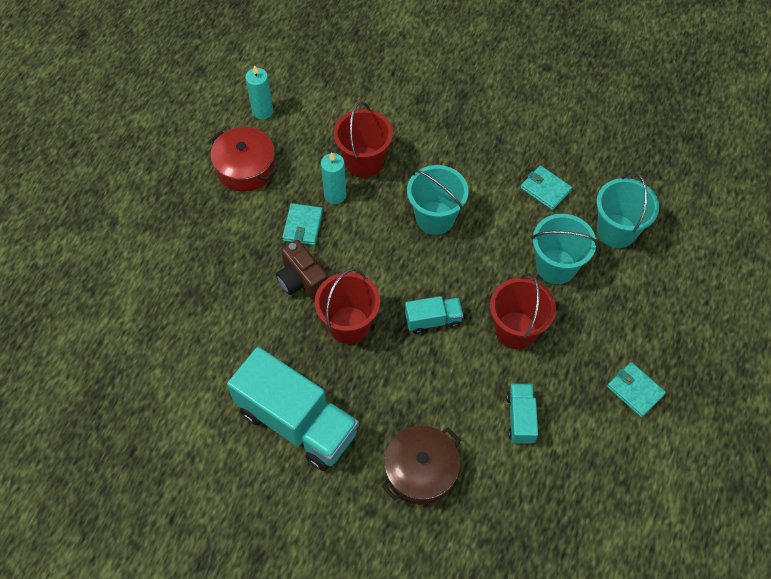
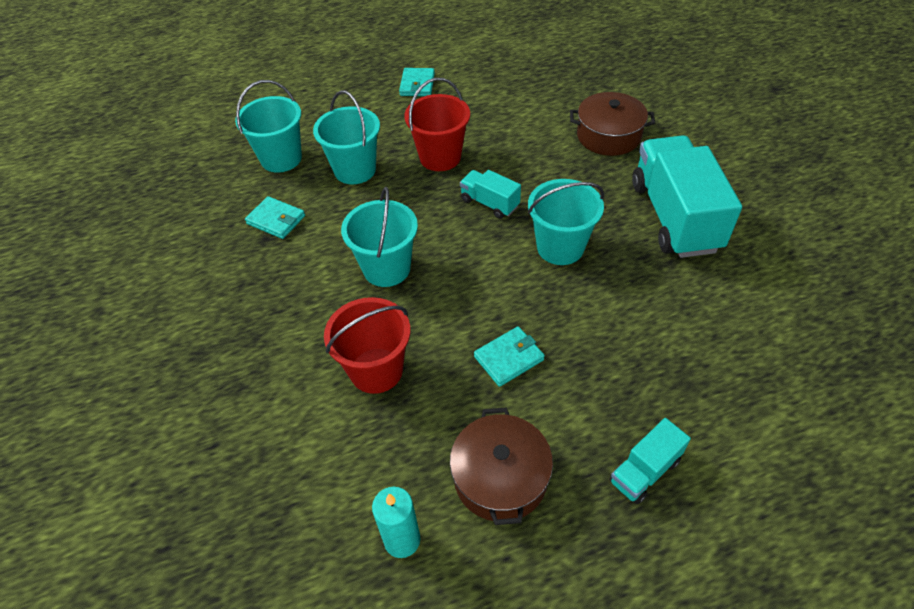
camera: 130 degrees left, 10 degrees down
red pot [210,127,277,192] -> brown pot [450,407,553,525]
brown camera [276,240,328,300] -> none
red bucket [315,268,380,344] -> turquoise bucket [528,179,604,265]
turquoise candle [321,152,347,204] -> none
turquoise truck [506,384,538,444] -> turquoise truck moved to [609,418,691,504]
turquoise wallet [520,165,572,210] -> turquoise wallet turned 60 degrees counterclockwise [245,196,305,239]

